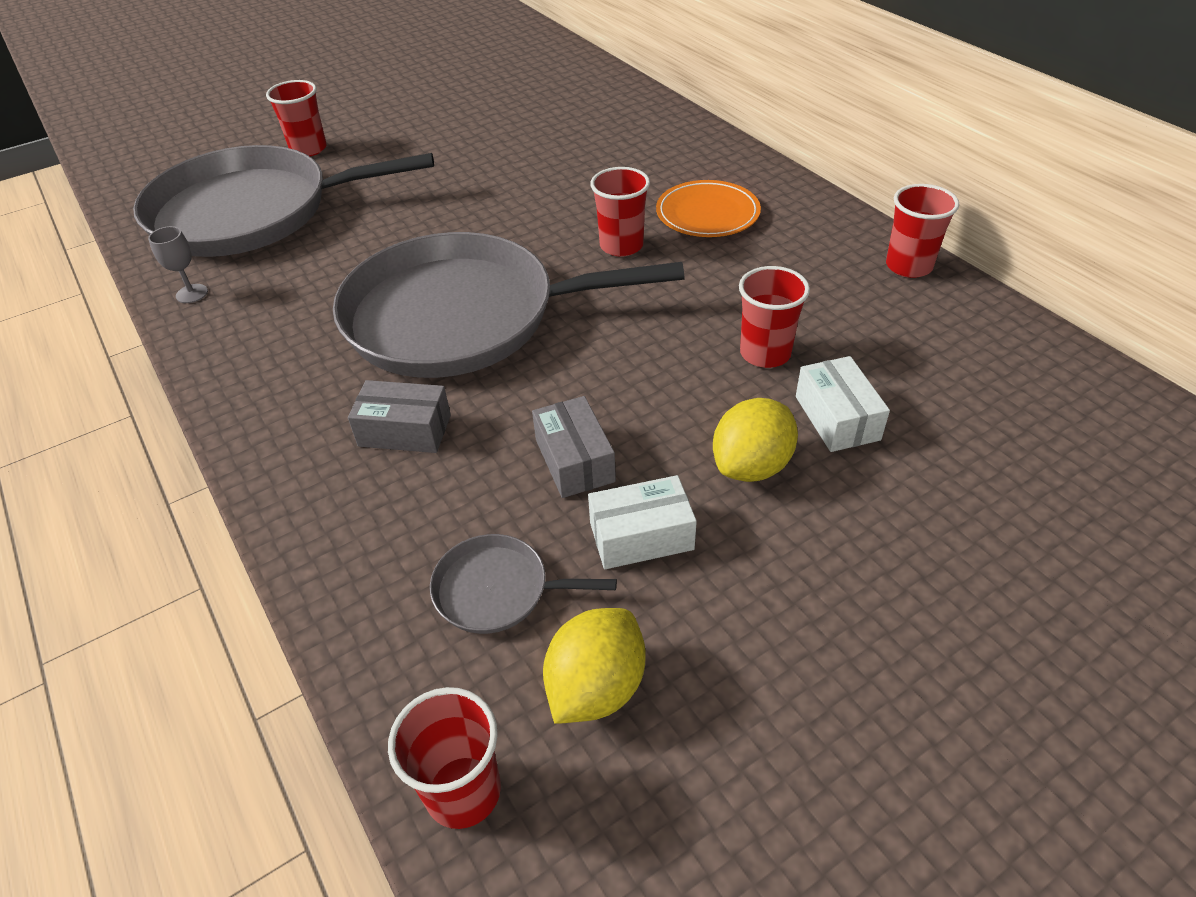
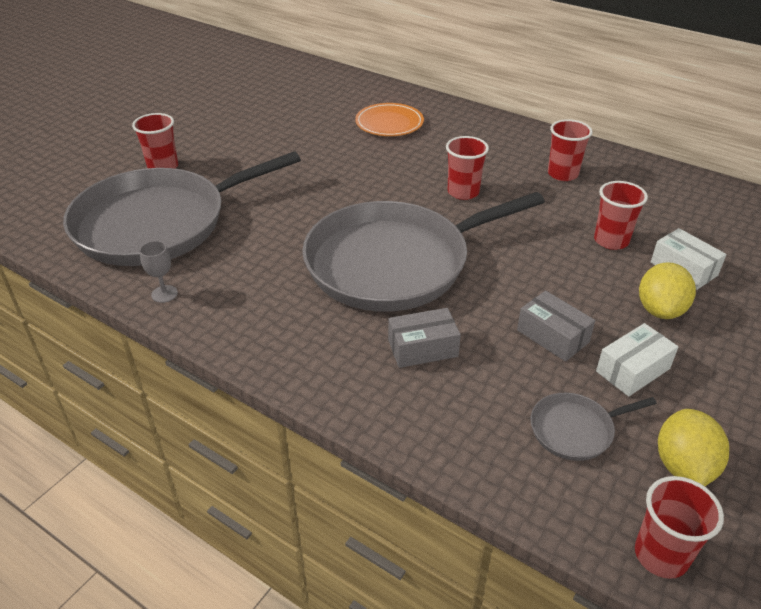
camera: 25 degrees left, 5 degrees down
orange plate [656,180,761,237] -> orange plate moved to [355,103,424,136]
red cup [886,184,959,278] -> red cup moved to [548,119,592,181]

